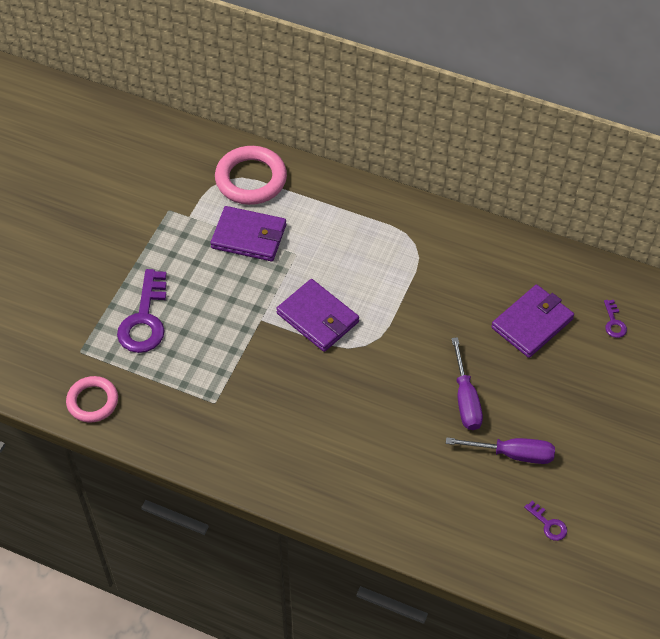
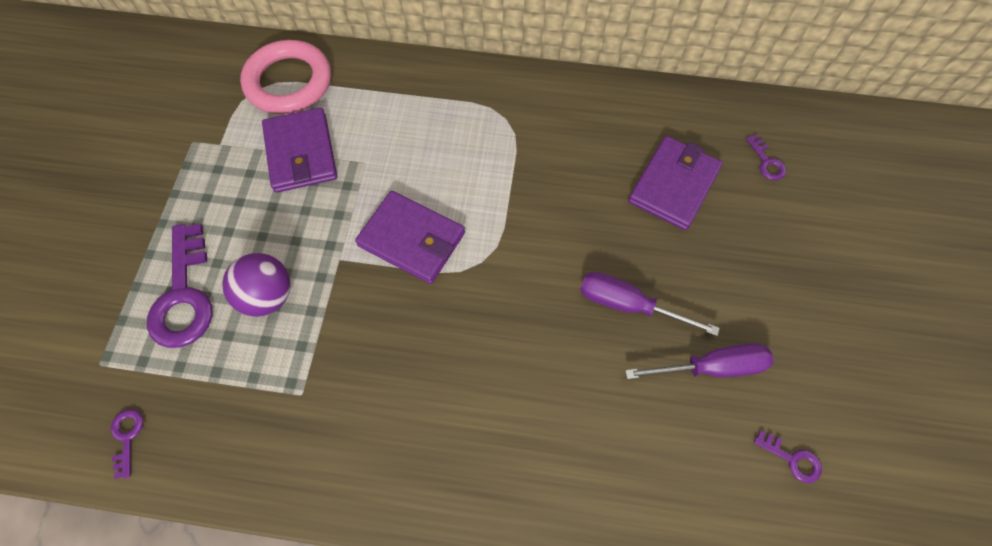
camera: 15 degrees left, 10 degrees up
pink ring [66,376,118,423] -> purple key [111,409,143,479]
purple wallet [210,206,286,261] -> purple wallet turned 75 degrees clockwise [262,108,337,193]
purple screwdriver [451,337,483,430] -> purple screwdriver turned 135 degrees clockwise [580,272,720,336]
none -> purple ball [222,253,291,317]

